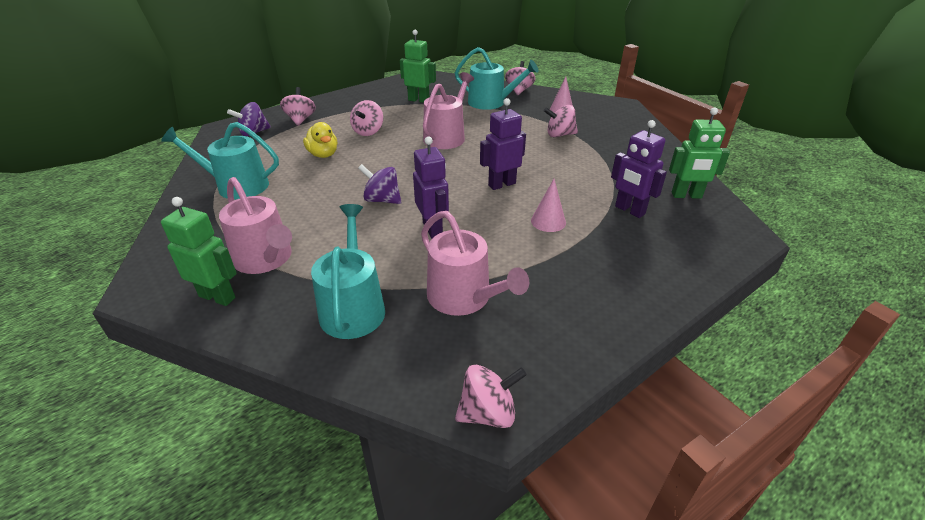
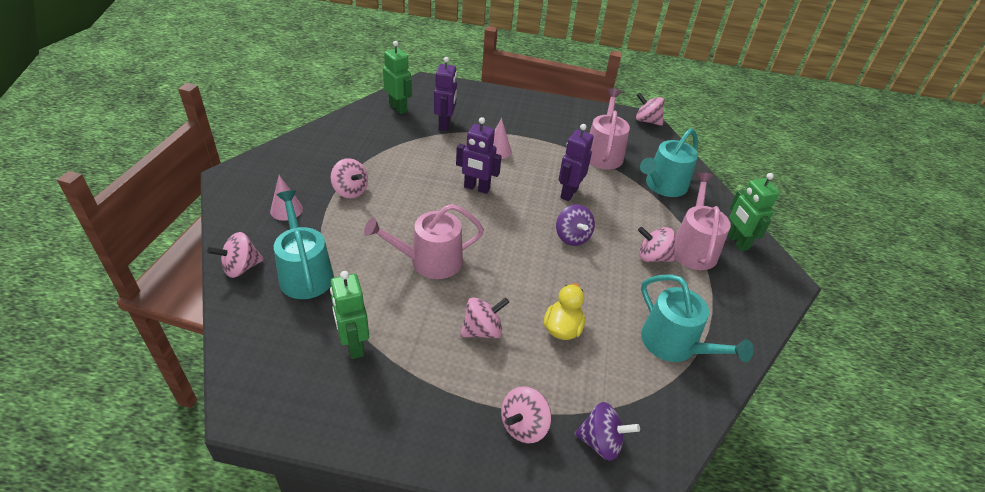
camera: 135 degrees left, 5 degrees up
none -> pink spinning top [638,227,675,262]

